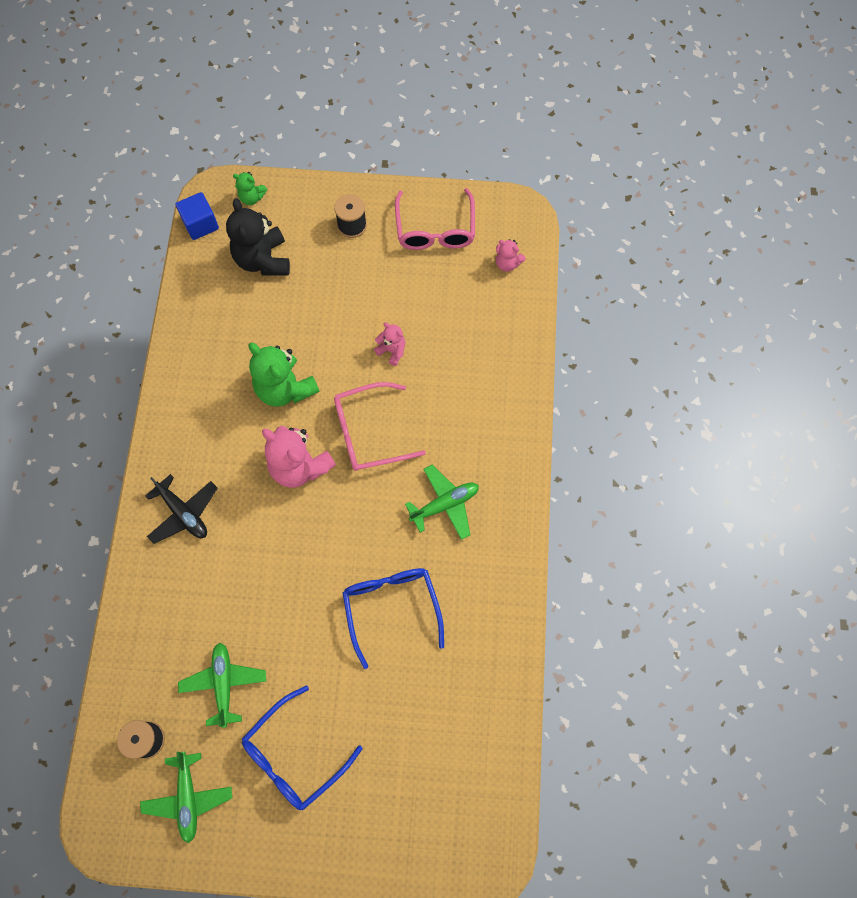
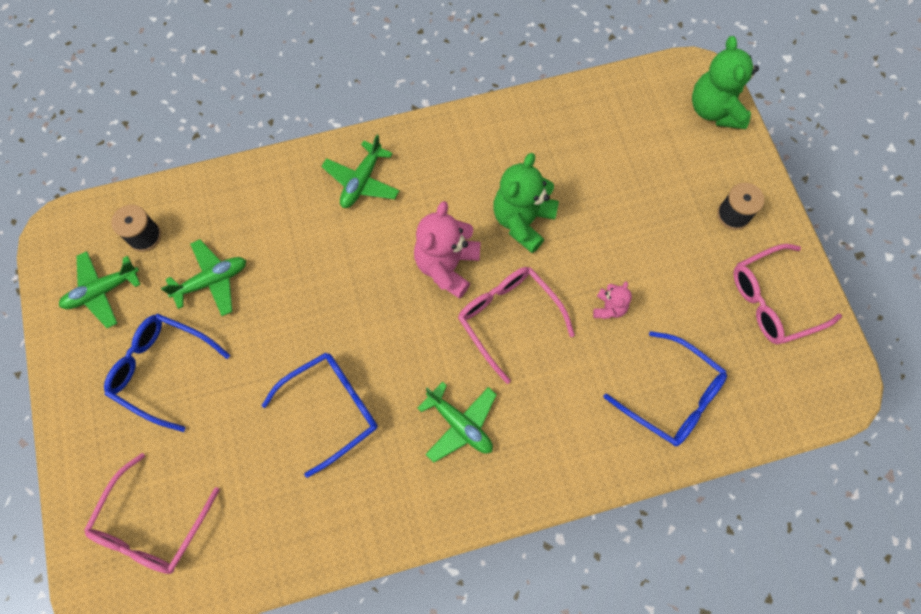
camera: 70 degrees right, 0 degrees up
black plane [145,474,218,544] -> green plane [321,135,400,208]
blue cube [176,192,219,240] -> none
black teddy bear [226,198,290,276] -> none
green teddy bear [233,172,267,205] -> green teddy bear [692,36,759,129], size x1.96
pink teddy bear [496,239,526,272] -> none
none -> pink glasses [84,453,220,574]
none -> blue glasses [603,331,727,446]

